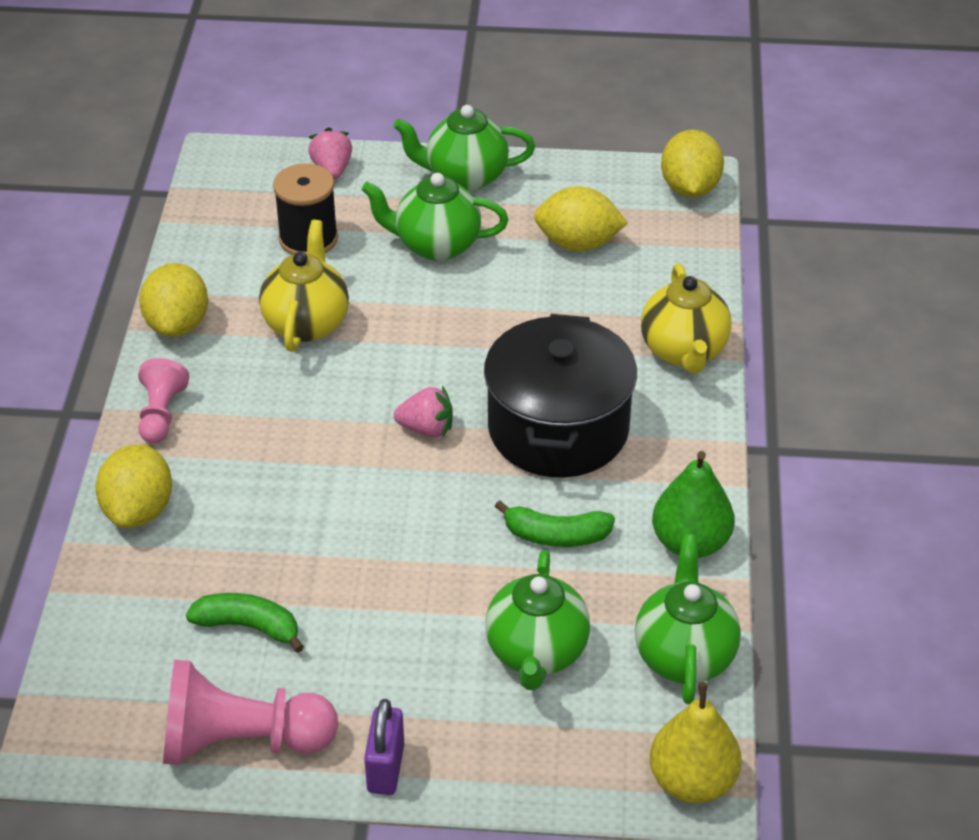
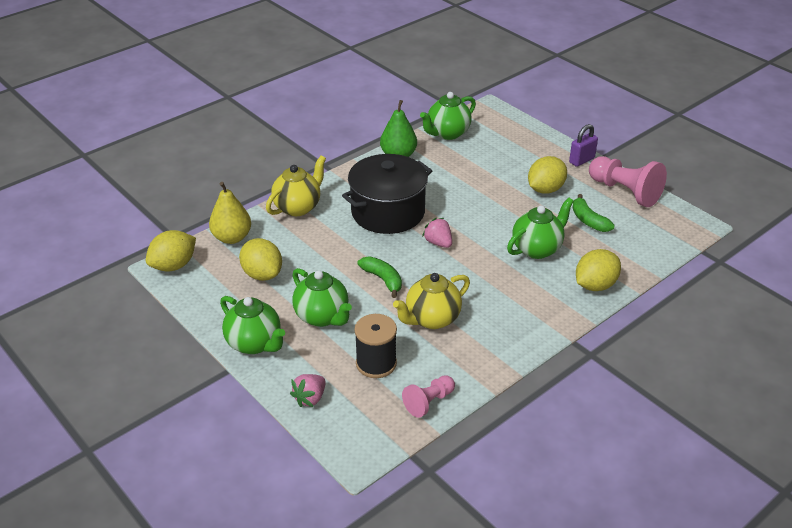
camera: 135 degrees left, 5 degrees down
pink pawn [138,358,189,443] -> pink pawn moved to [402,375,455,418]
yellow lemon [139,263,208,337] -> yellow lemon moved to [528,156,567,194]
green teapot [485,550,590,690] -> green teapot moved to [507,198,574,259]
green banana [495,500,615,547] -> green banana moved to [357,257,402,298]
yellow pear [650,682,742,803] -> yellow pear moved to [209,182,251,244]

